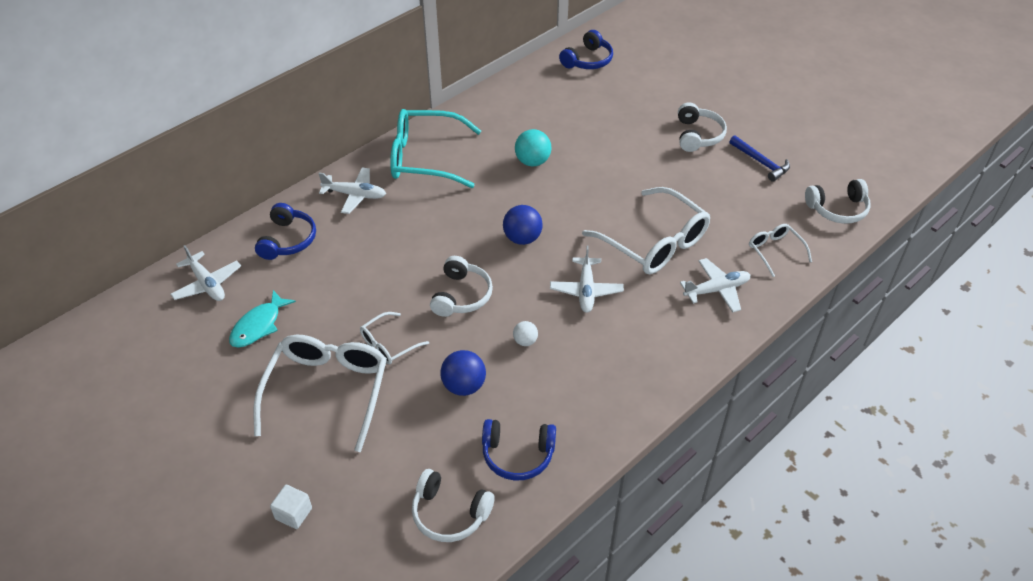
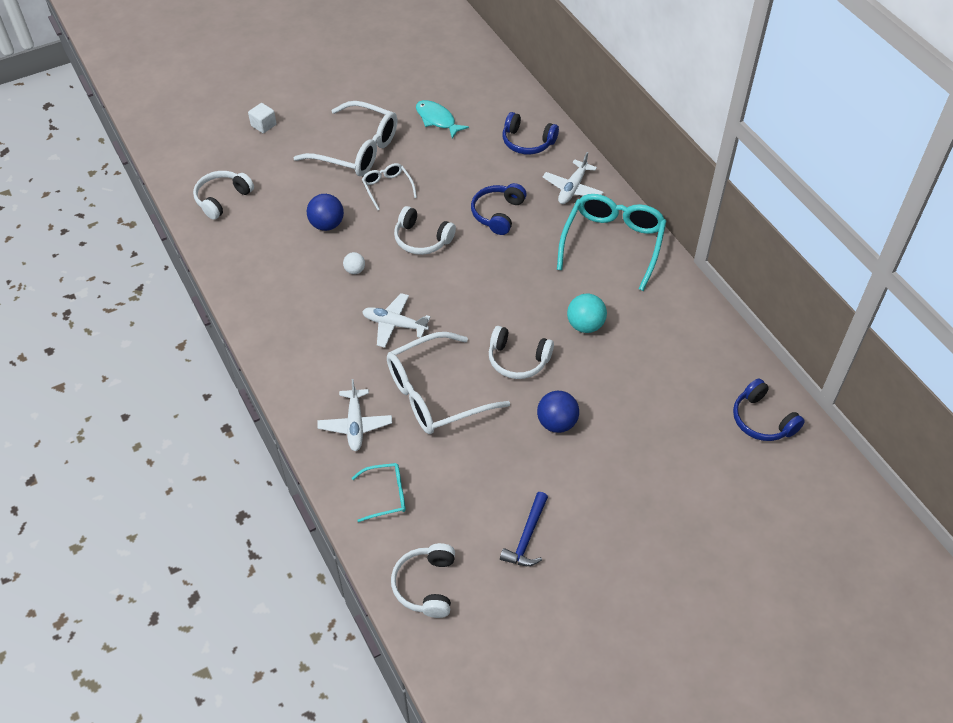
camera: 105 degrees right, 5 degrees up
white plane [170,245,241,301] -> none
blue headphones [482,419,556,481] -> blue headphones moved to [471,183,527,235]
blue ball [503,205,543,245] -> blue ball moved to [537,391,579,433]
white headphones [678,102,727,152] -> white headphones moved to [489,326,554,379]
blue hammer [729,135,790,182] -> blue hammer turned 45 degrees counterclockwise [500,492,548,566]
white glasses [749,224,812,277] -> turquoise glasses [352,463,406,522]

